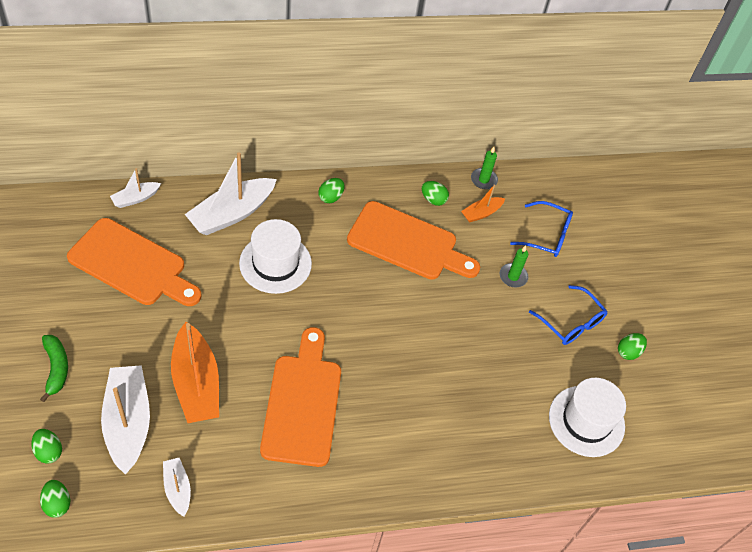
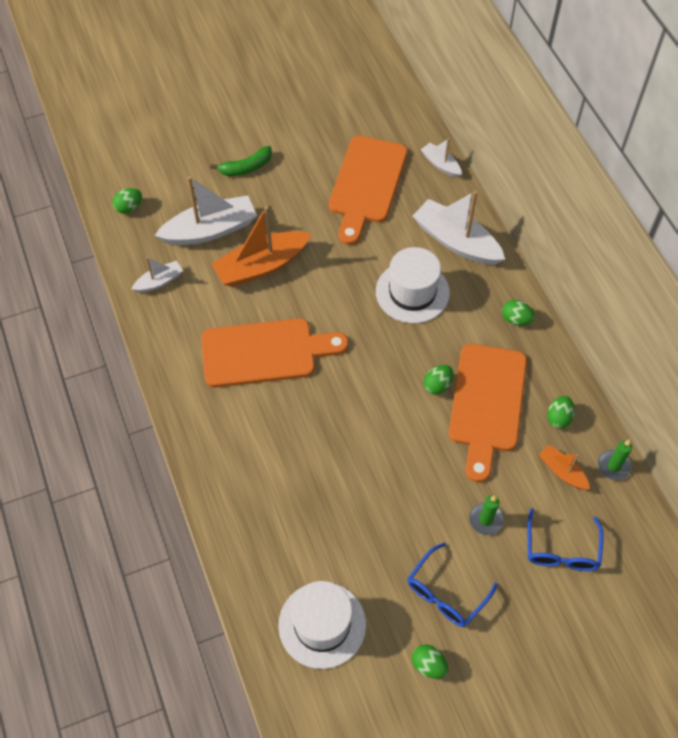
camera: 85 degrees right, 5 degrees up
green egg [31,429,62,464] -> green egg moved to [424,365,453,395]

